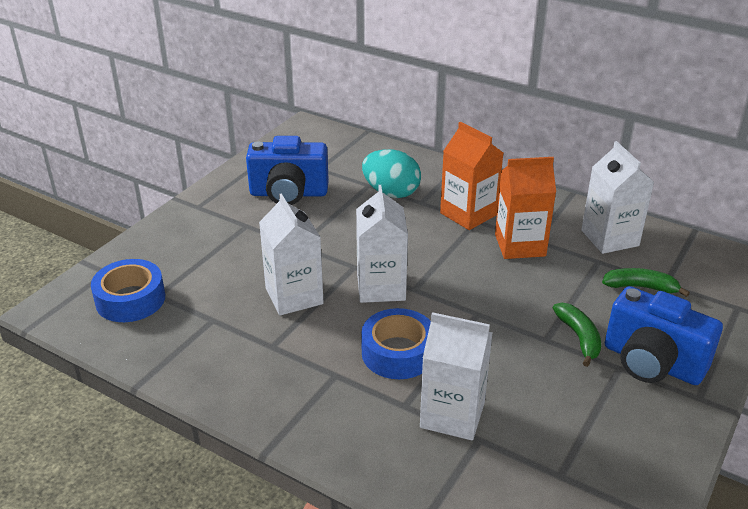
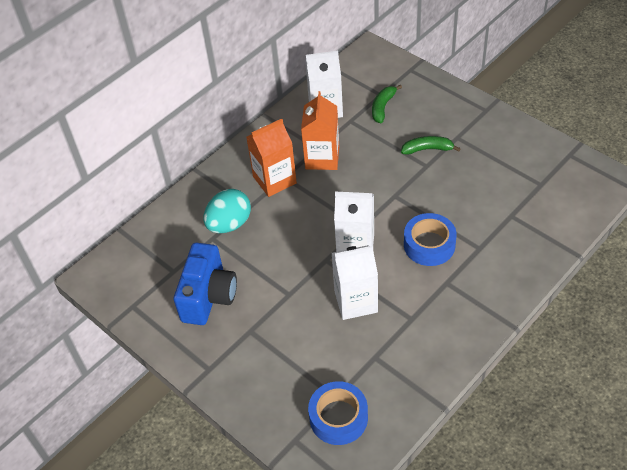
camera: 75 degrees left, 15 degrees up
white carton [420,312,493,441] -> none
blue camera [605,286,723,385] -> none

